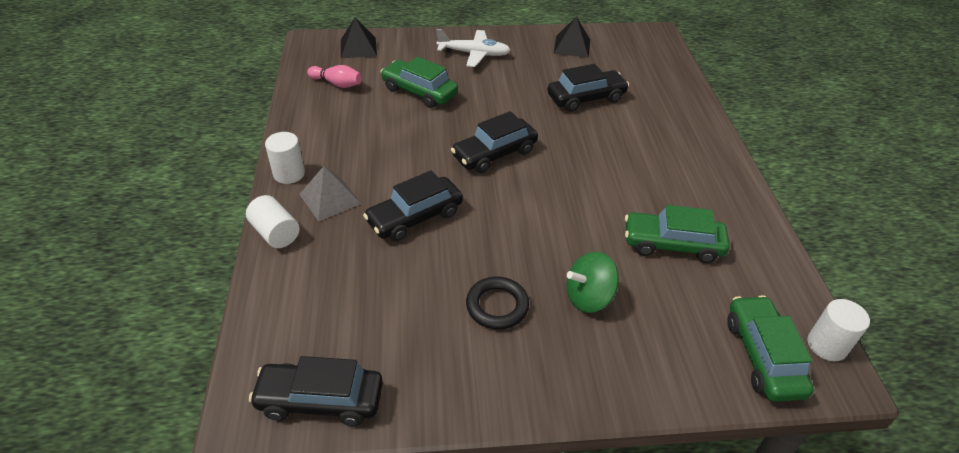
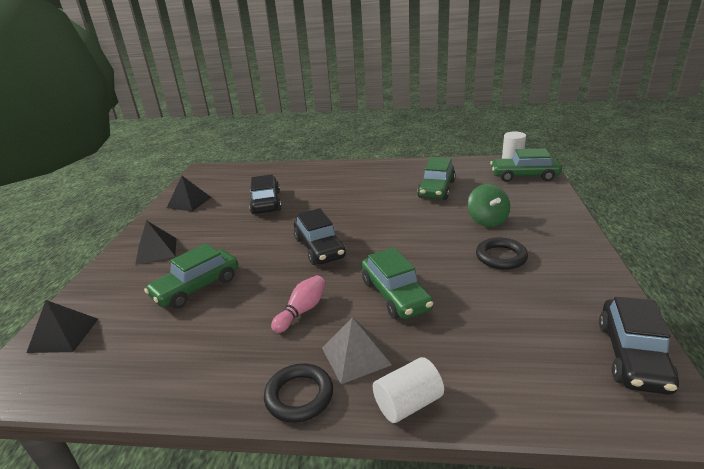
camera: 75 degrees left, 15 degrees down
white cylinder [265,132,305,184] -> black ring [264,363,333,423]
pink bowling pin [307,65,362,88] -> pink bowling pin moved to [271,275,325,333]
black car [363,170,463,241] -> green car [361,247,434,319]
white plane [436,29,511,67] -> black pyramid [135,220,176,265]

